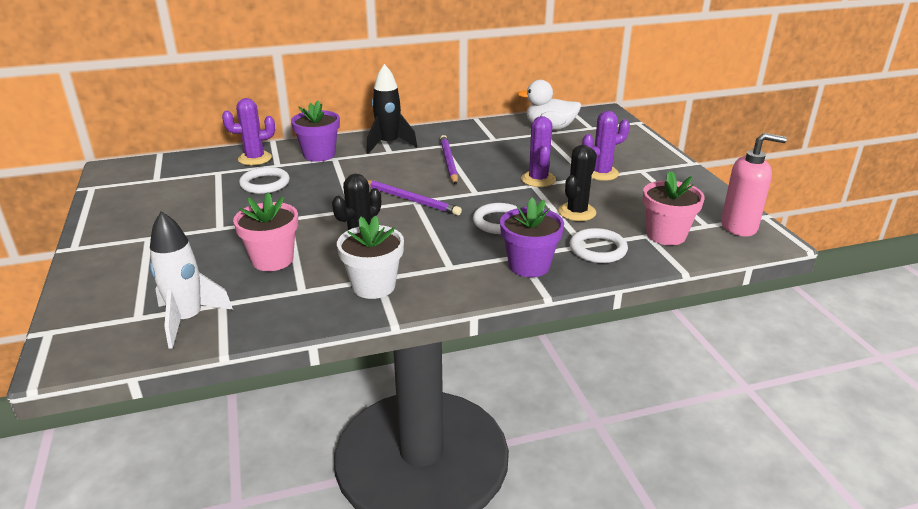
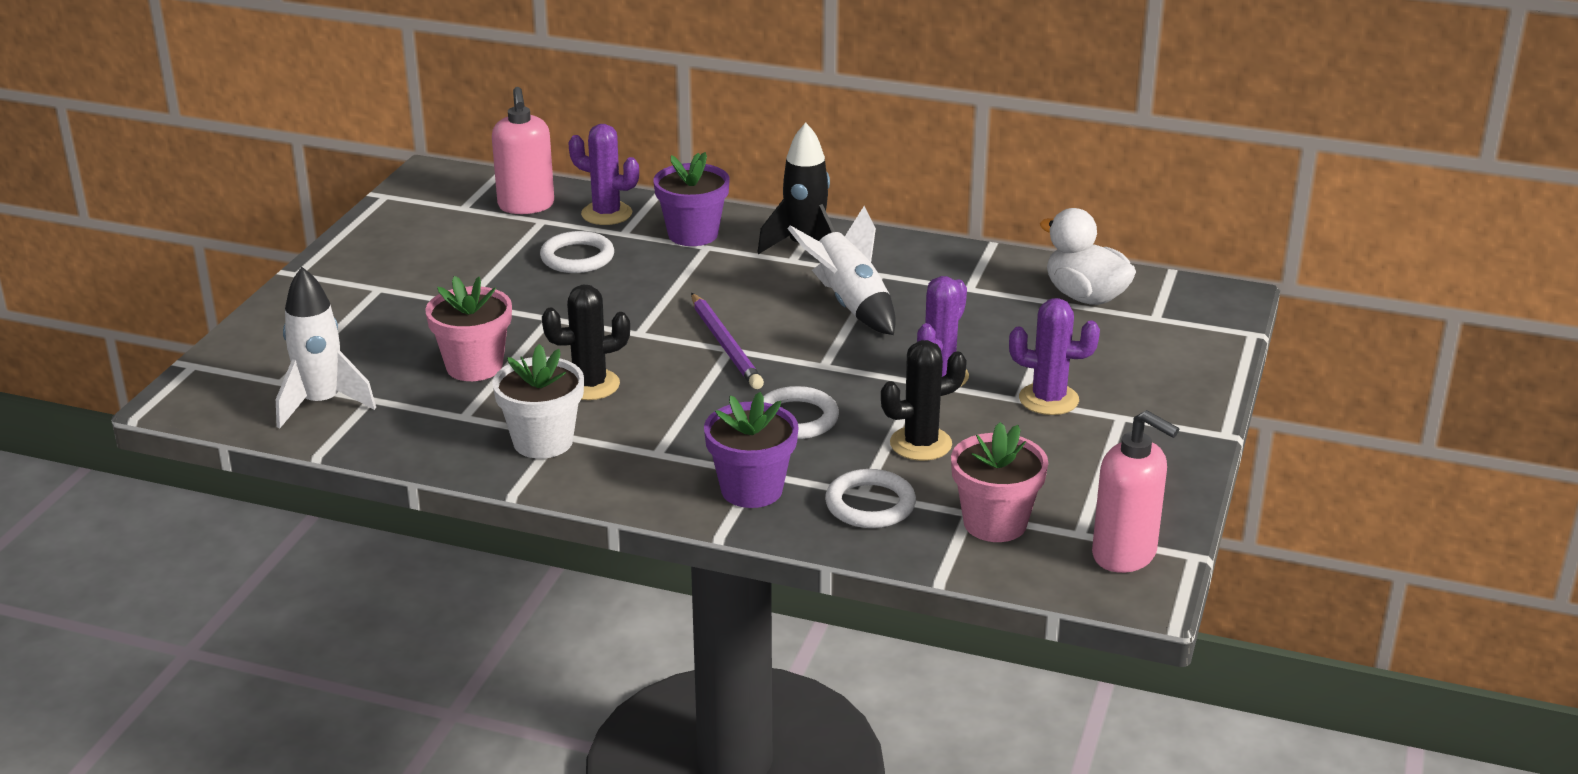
camera: 35 degrees right, 0 degrees up
purple pencil [440,135,458,185] -> white rocket [787,206,896,335]
none -> pink soap dispenser [492,87,554,214]

